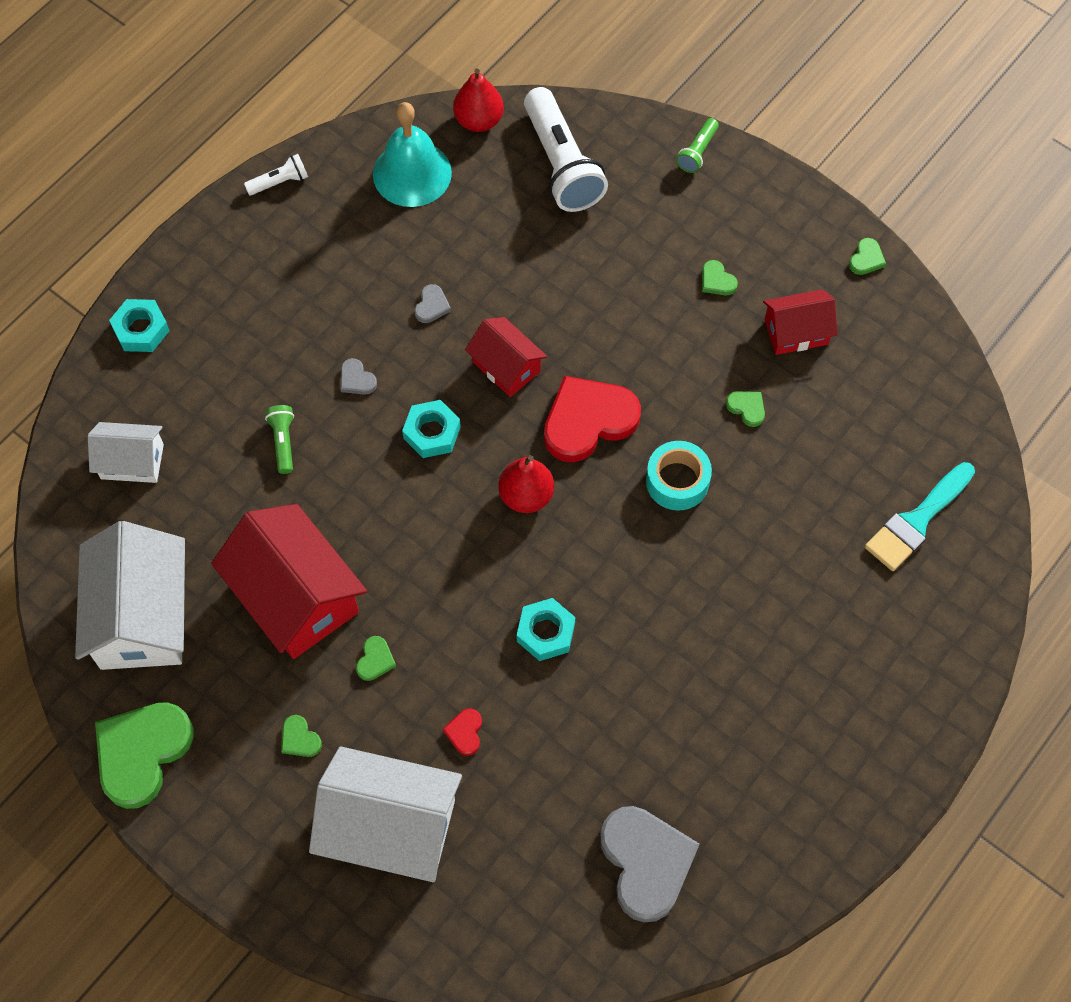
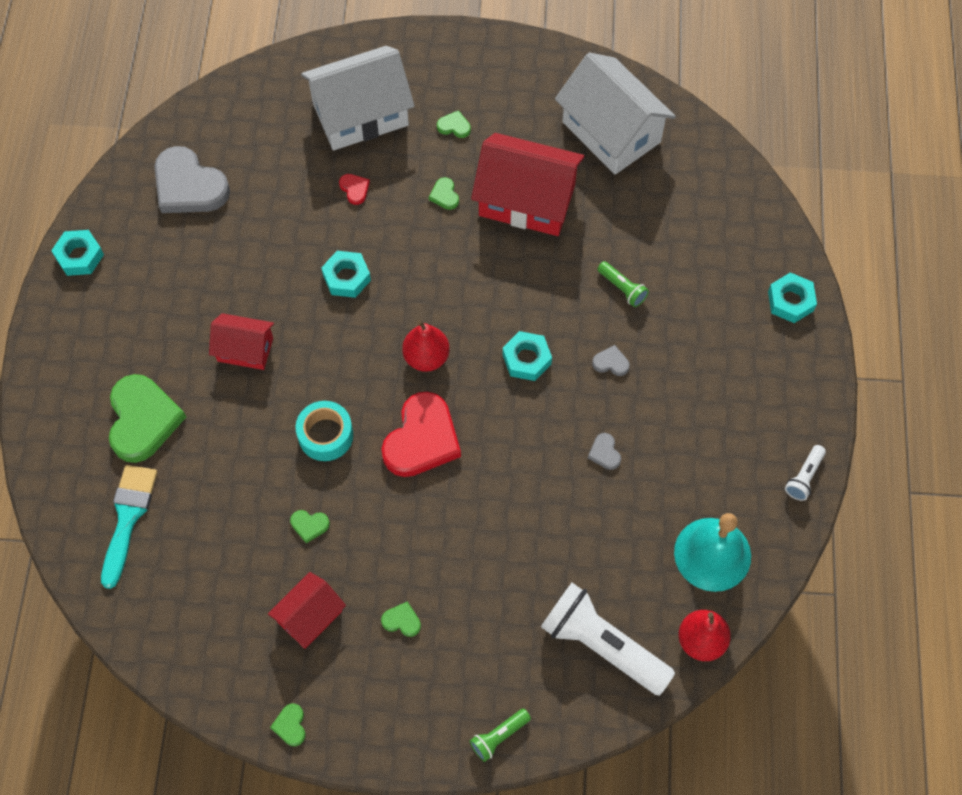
camera: 145 degrees right, 0 degrees up
white house [88,422,164,483] -> none
green heart [95,702,193,809] -> green heart moved to [109,374,186,463]
red house [465,317,547,397] -> red house moved to [209,313,274,370]
green flashlight [676,118,719,173] -> green flashlight turned 120 degrees counterclockwise [470,708,531,762]
none -> turquoise nut [51,230,104,276]

